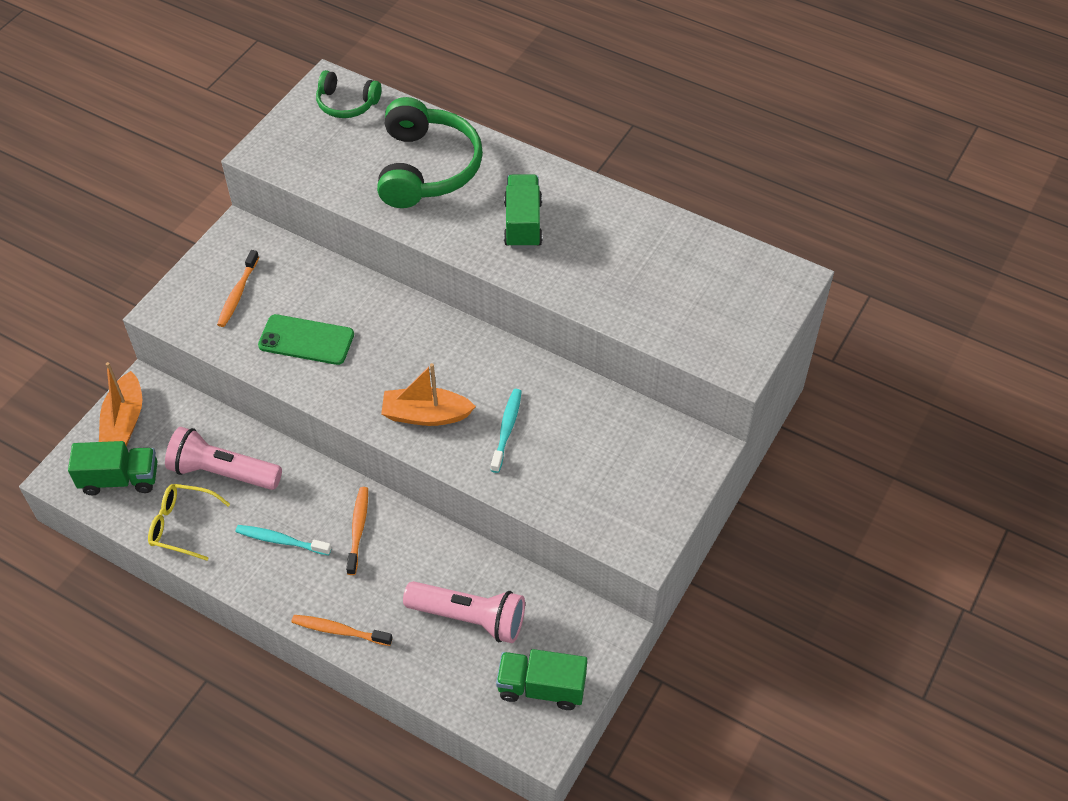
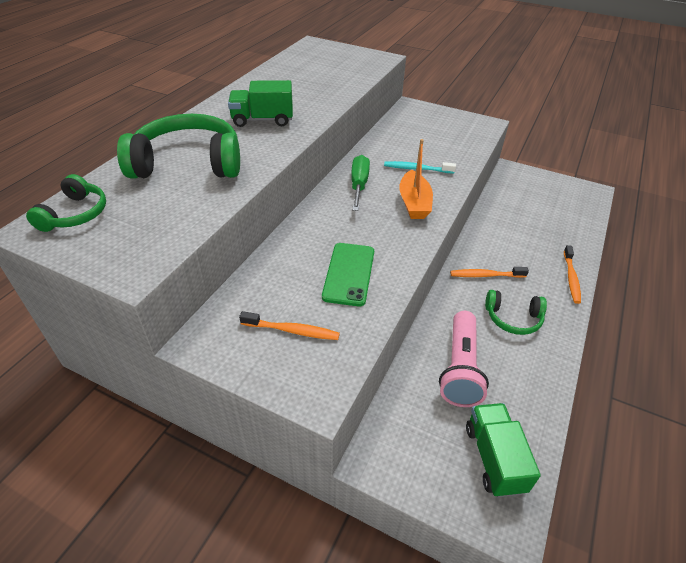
camera: 95 degrees left, 10 degrees down
orange boat [99,362,142,446] -> none
yellow glasses [148,484,230,561] -> none
turquoise toothbrush [235,525,332,555] -> green headphones [485,290,547,335]
pink flashlight [403,581,525,643] -> none
green truck [496,649,587,710] -> none
none -> green screwdriver [351,155,370,211]

